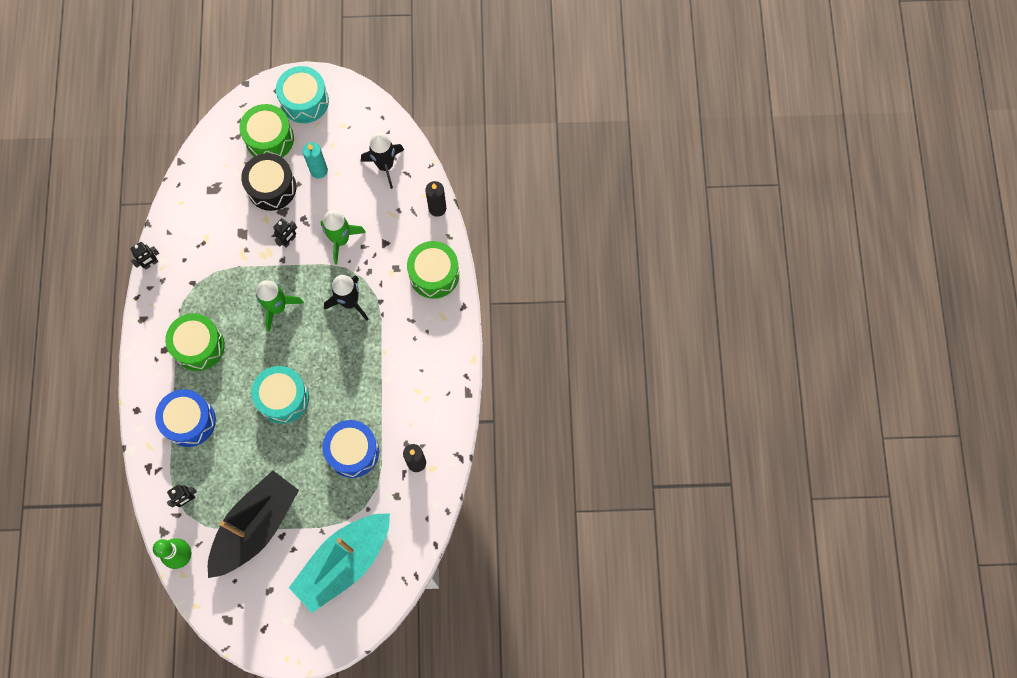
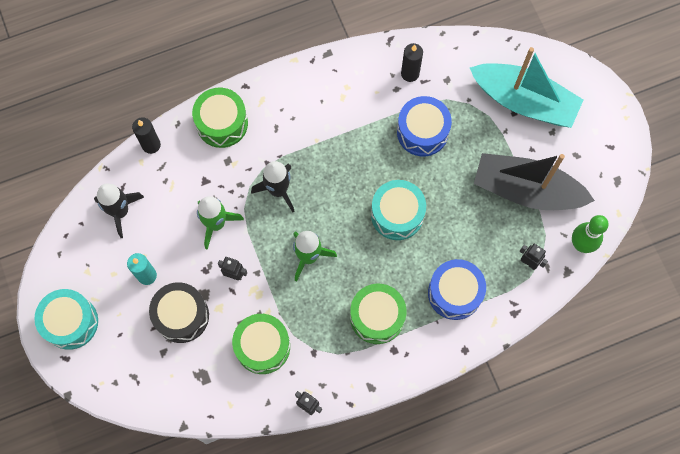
camera: 110 degrees left, 0 degrees up
green drum [240,104,294,157] -> green drum moved to [232,314,290,374]

